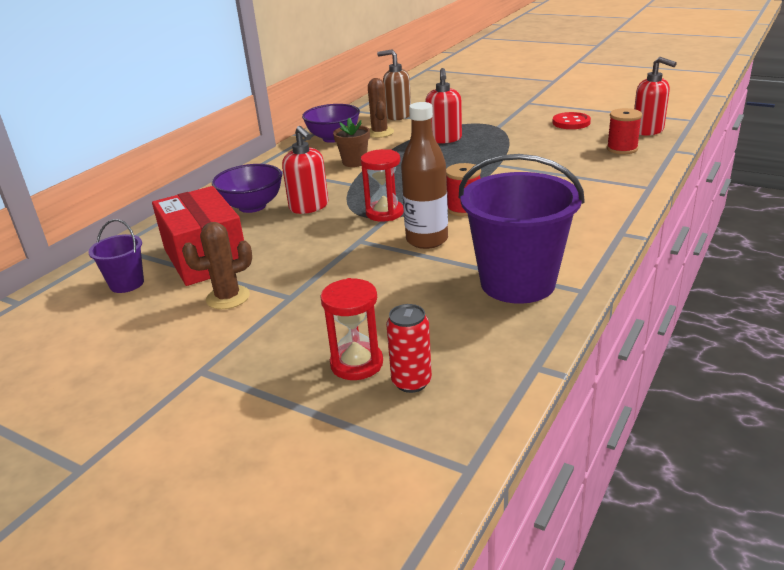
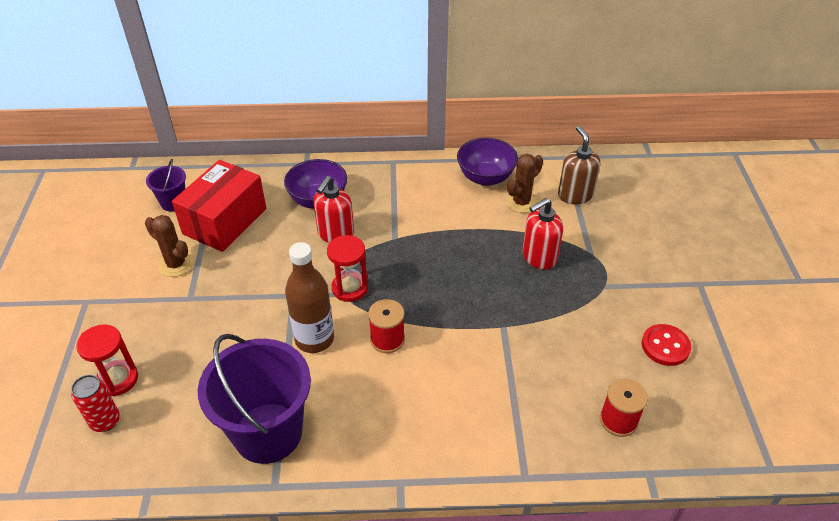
camera: 55 degrees right, 15 degrees up
brown flower pot [333,118,370,167] -> none
red soap dispenser [634,57,677,136] -> none

